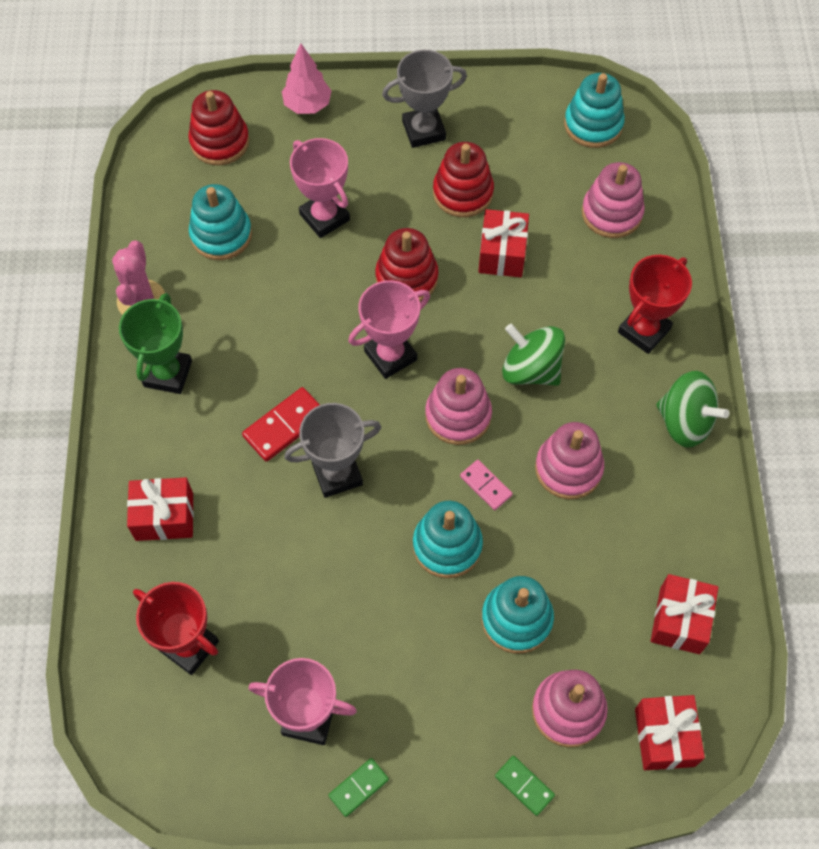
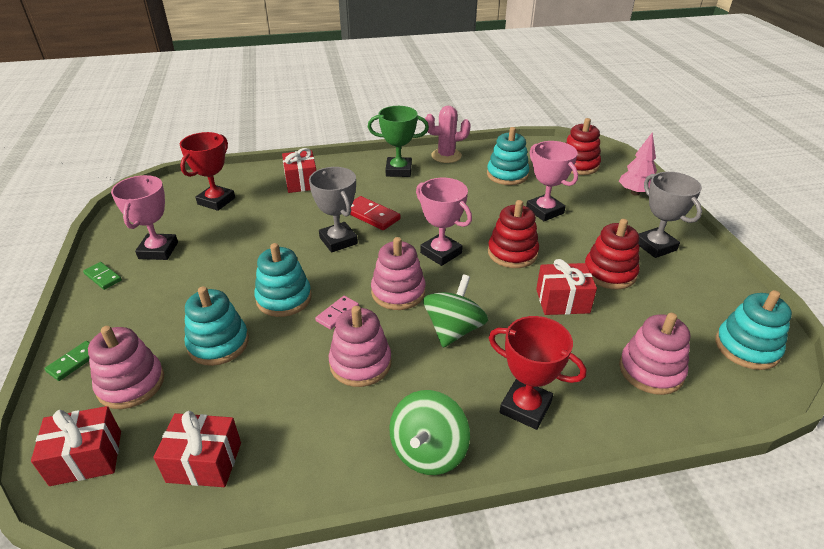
camera: 80 degrees right, 25 degrees down
pink trophy [290,138,350,238] -> pink trophy turned 75 degrees counterclockwise [526,141,578,221]

